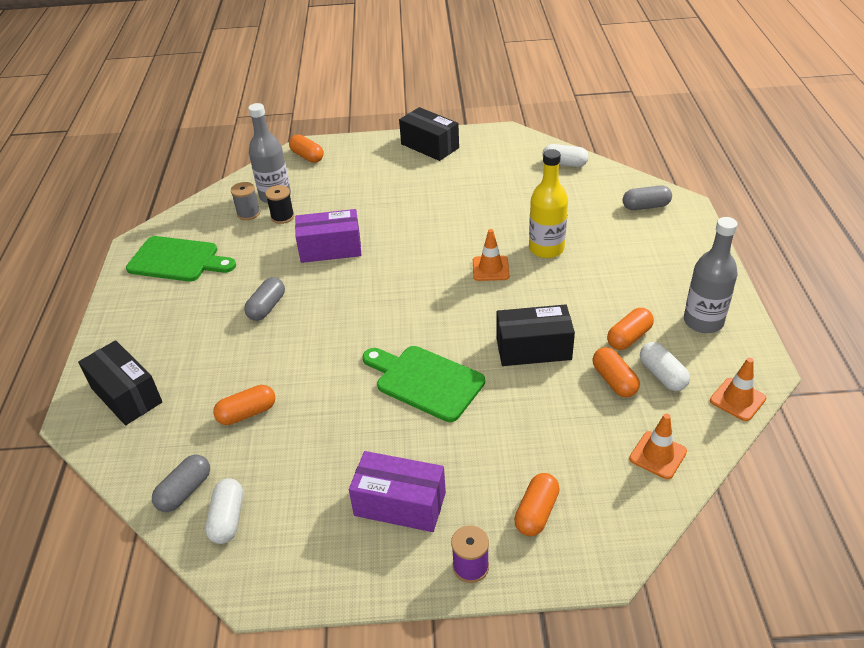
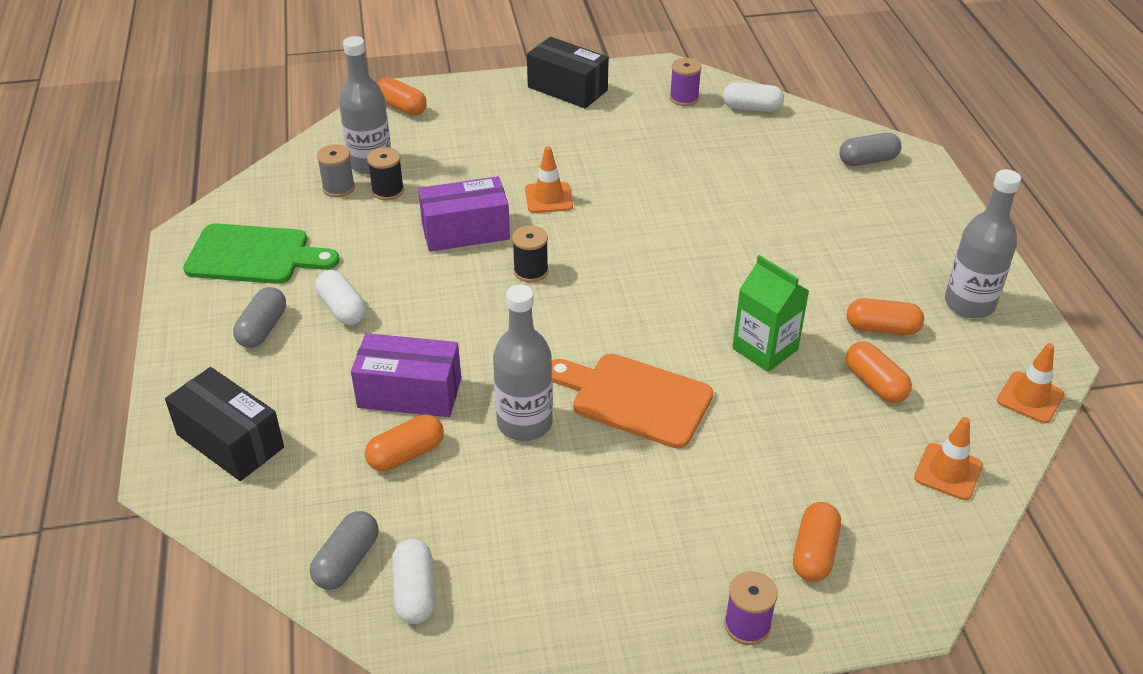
camera: 10 degrees left, 0 degrees up
grey capsule [244,277,285,321] -> grey capsule moved to [233,287,286,348]
purple box [349,451,446,532] -> purple box moved to [351,333,461,417]
green cutting board [363,346,485,422] -> orange cutting board [552,354,713,449]
orange traffic cone [473,229,509,281] -> orange traffic cone moved to [525,146,573,213]
black box [496,304,575,366] -> green carton [732,255,809,372]
yellow bottle [529,149,568,258] -> none
orange capsule [607,308,654,350] -> orange capsule turned 60 degrees clockwise [847,298,924,335]
white capsule [640,342,690,391] -> white capsule moved to [315,270,366,325]
none -> grey bottle [493,285,553,441]
none -> black spool [512,225,549,283]
none -> purple spool [670,58,702,106]

